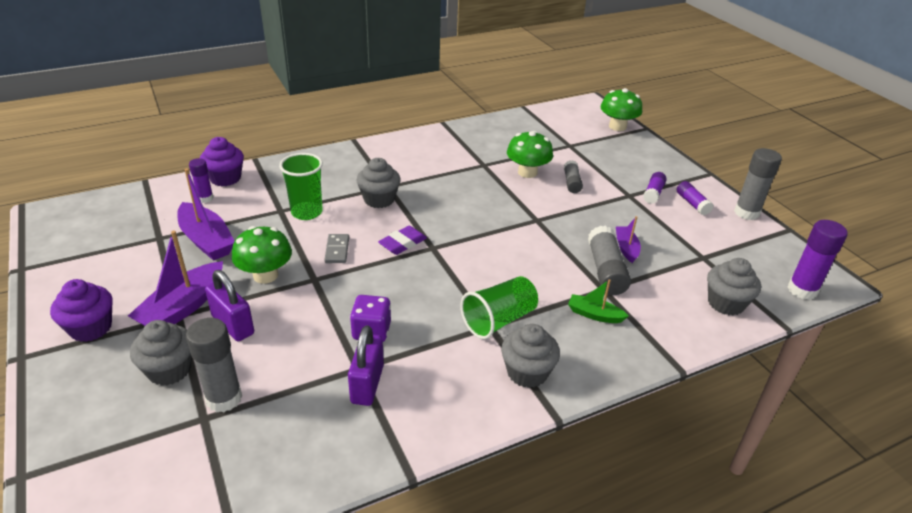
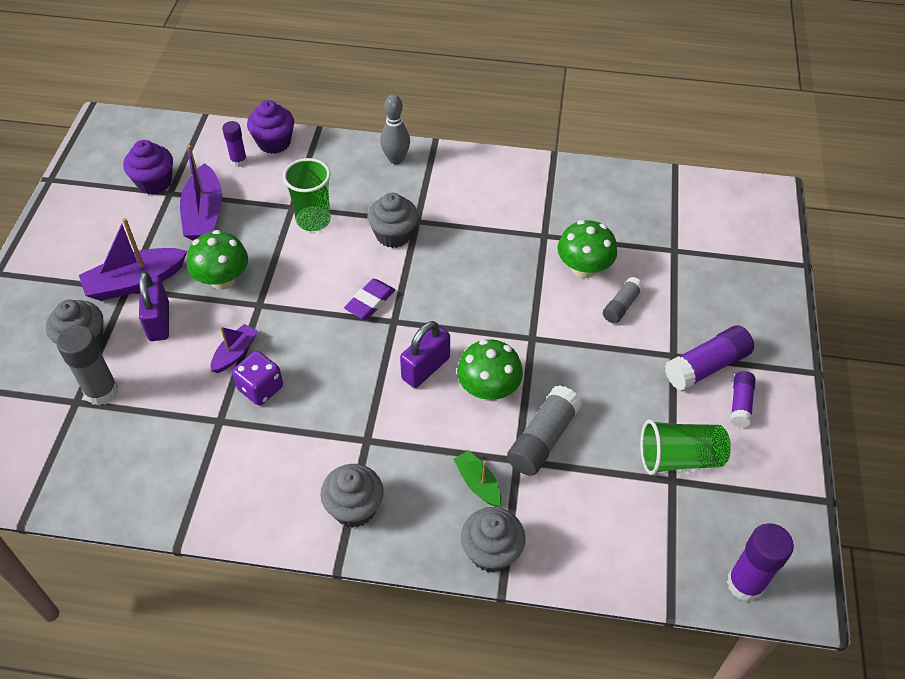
camera: 35 degrees right, 15 degrees up
purple cupcake [50,279,112,342] -> purple cupcake moved to [123,140,173,194]
grey domino [324,234,349,263] -> none
purple padlock [348,325,384,406] -> purple padlock moved to [400,321,450,388]
purple eraser [378,226,427,255] -> purple eraser turned 45 degrees counterclockwise [344,279,395,320]
green cup [460,276,538,339] -> green cup moved to [640,419,731,475]
green mushroom [601,88,642,131] -> green mushroom moved to [457,339,523,401]
purple boat [616,216,641,263] -> purple boat moved to [211,324,258,373]
purple glue stick [643,172,667,204] -> purple glue stick [665,325,754,391], size x1.63
grey cupcake [707,258,761,316] -> grey cupcake moved to [461,507,525,573]
grey glue stick [734,148,782,220] -> none
none -> grey bowling pin [380,95,410,164]

